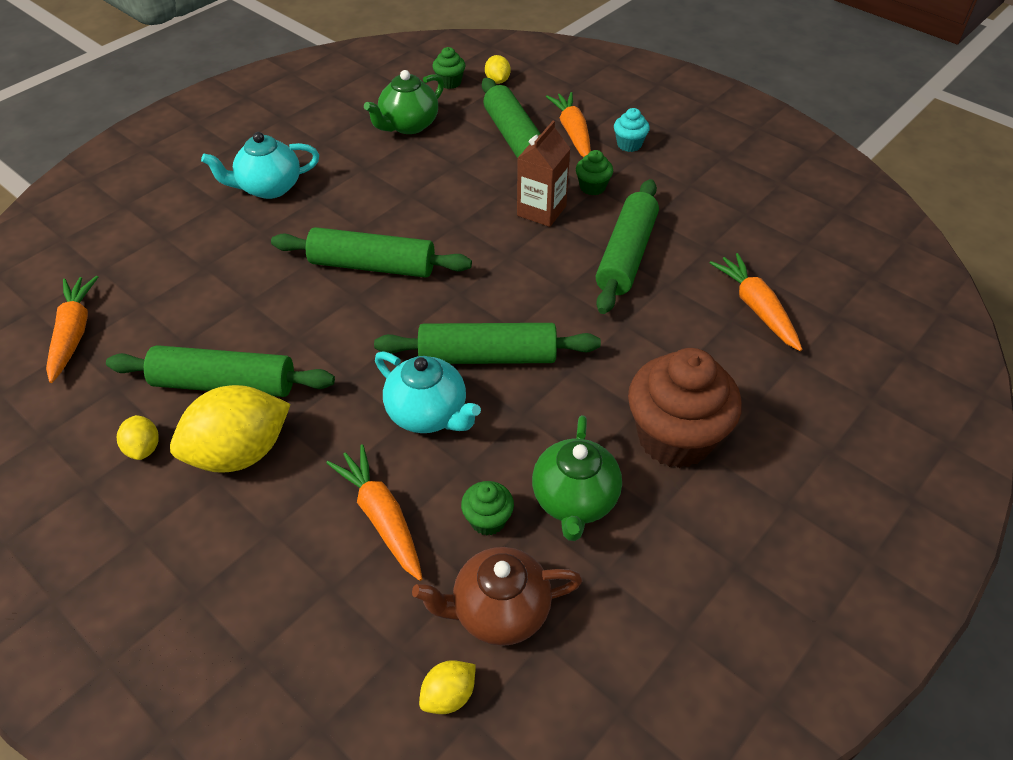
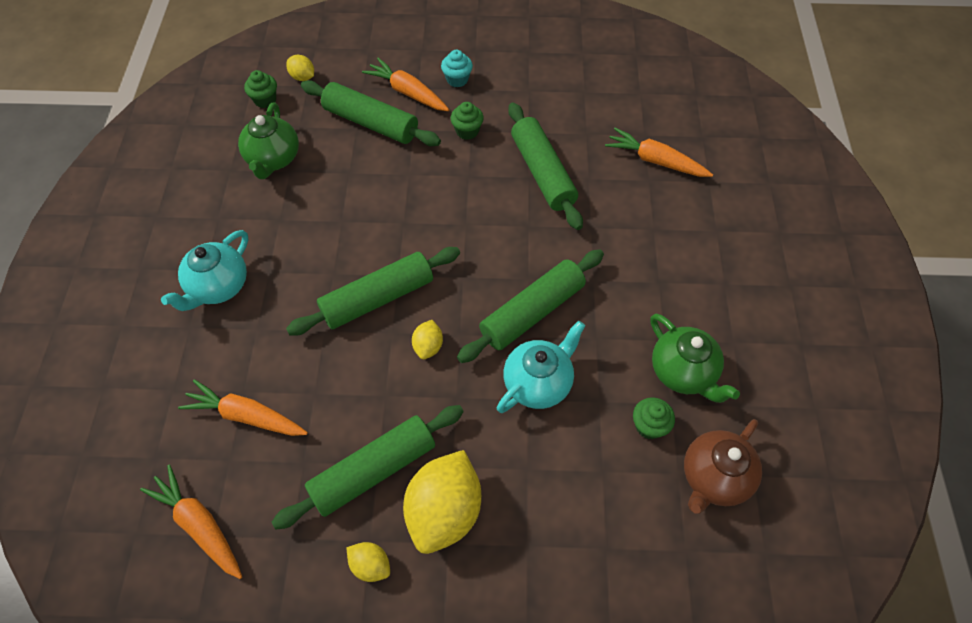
camera: 40 degrees left, 10 degrees up
orange carrot [326,444,423,581] -> orange carrot moved to [178,379,308,436]
turquoise teapot [375,351,481,433] -> turquoise teapot turned 45 degrees counterclockwise [497,321,585,413]
yellow lemon [419,660,476,714] -> yellow lemon moved to [412,320,443,359]
brown carton [517,121,571,227] -> none
brown cupcake [628,348,742,468] -> none

